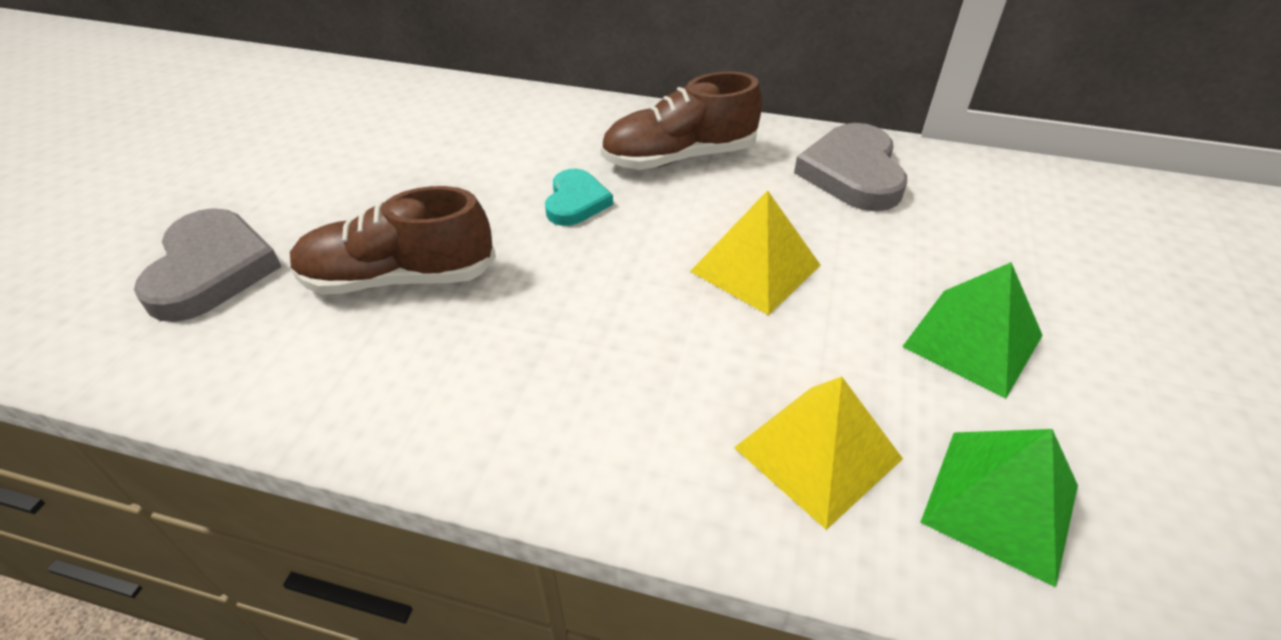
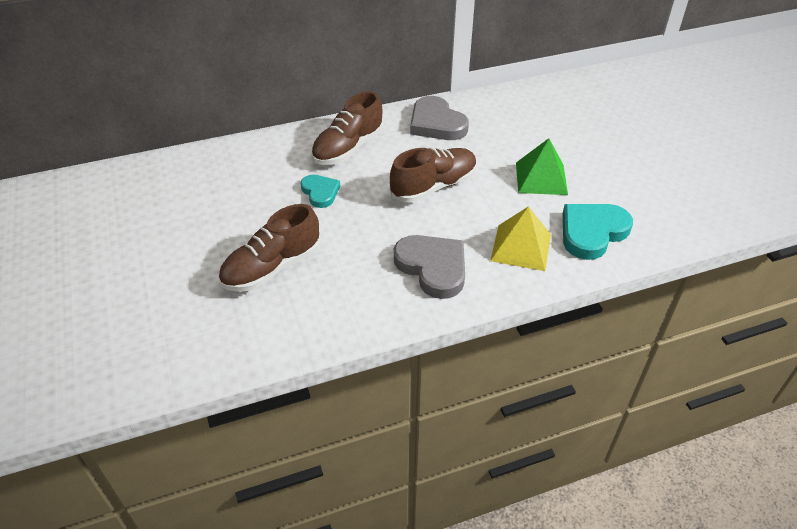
camera: 35 degrees left, 0 degrees up
grey heart [134,208,282,322] -> grey heart moved to [394,235,465,299]
yellow pyramid [690,190,821,315] -> brown shoe [390,147,477,203]
green pyramid [920,429,1078,587] -> turquoise heart [563,204,633,260]

